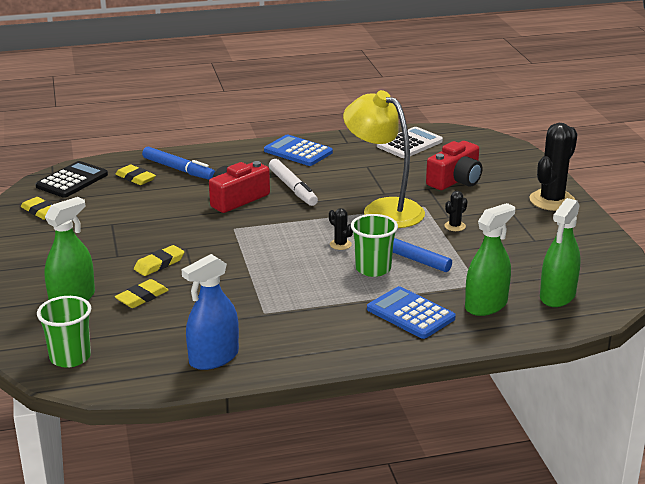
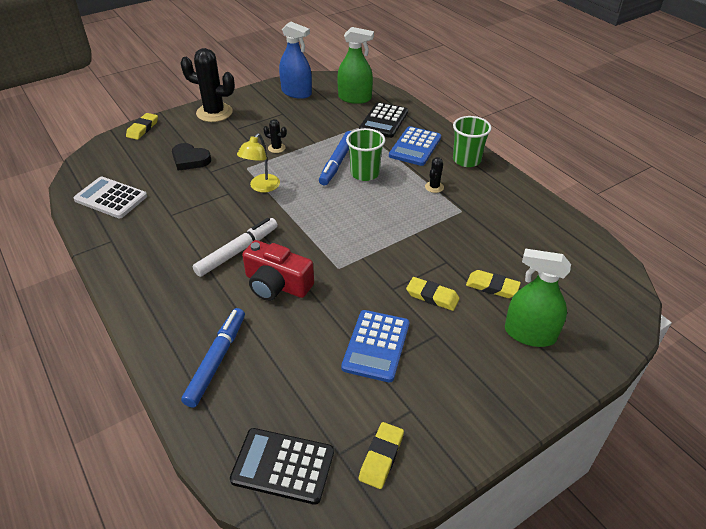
camera: 110 degrees left, 15 degrees up
green cup [37,296,91,368] -> green cup moved to [453,116,492,167]
yellow eraser [116,165,156,185] -> yellow eraser moved to [126,113,158,140]
blue spray bottle [181,254,239,370] -> blue spray bottle moved to [279,22,312,99]
blue calculator [264,135,333,166] -> blue calculator moved to [341,310,409,383]
black cactus [329,208,353,250] -> black cactus moved to [425,157,444,193]
yellow lamp [343,90,425,228] -> yellow lamp [237,133,280,192], size x0.54
red camera [426,141,482,190] -> black heart [172,143,211,171]
green spray bottle [465,203,515,316] -> black calculator [359,102,408,138]

